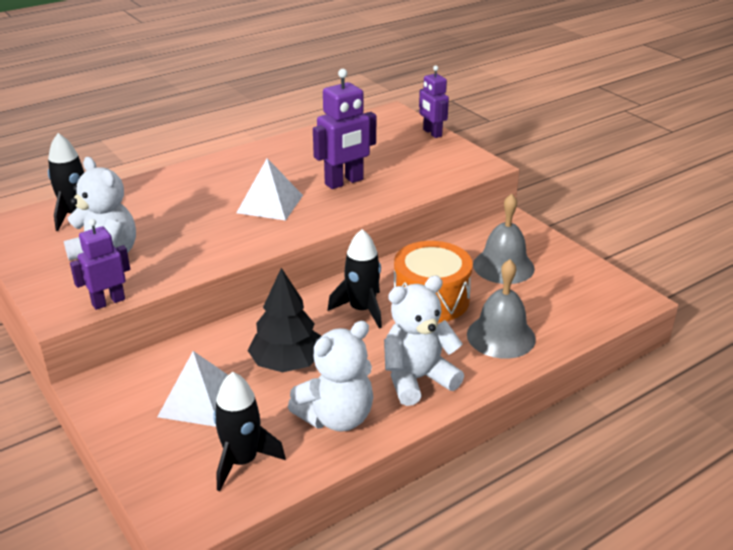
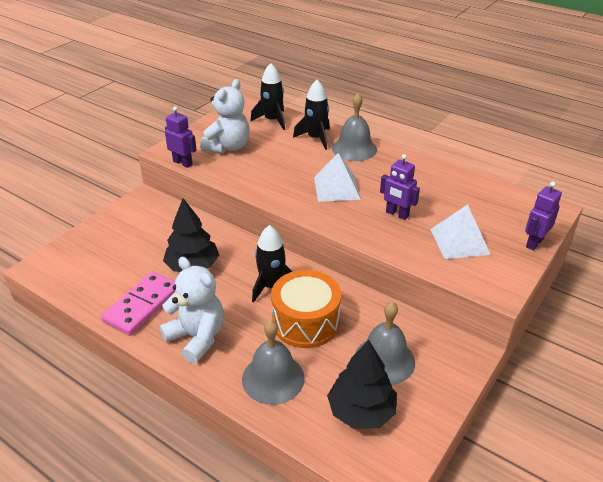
camera: 70 degrees right, 5 degrees up
white pyramid [157,351,228,427] -> white pyramid moved to [430,204,491,259]
black rocket [213,372,286,491] -> black rocket moved to [293,80,330,150]
white teddy bear [288,321,373,432] -> pink domino [101,272,175,336]
purple robot [313,69,376,189] -> purple robot [380,154,420,220], size x0.66
none -> black tree [327,340,397,429]
none -> grey bell [332,93,377,161]

